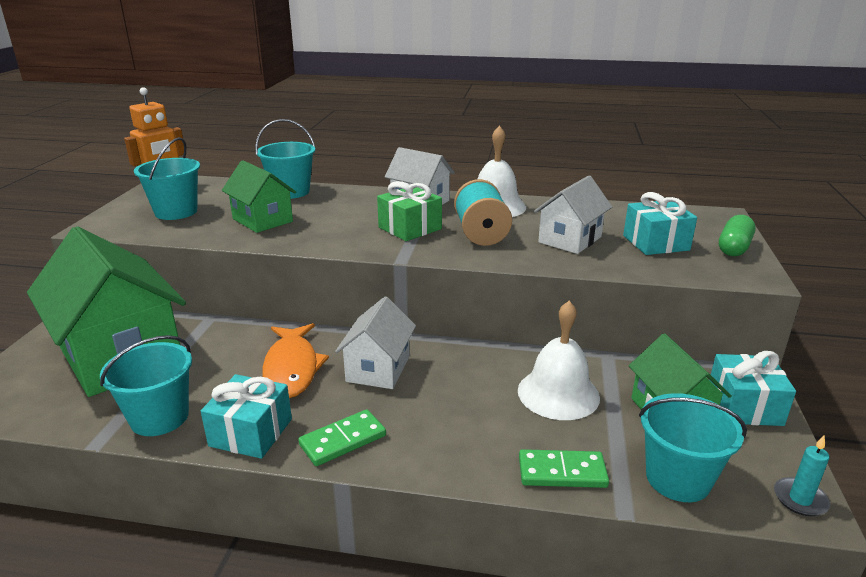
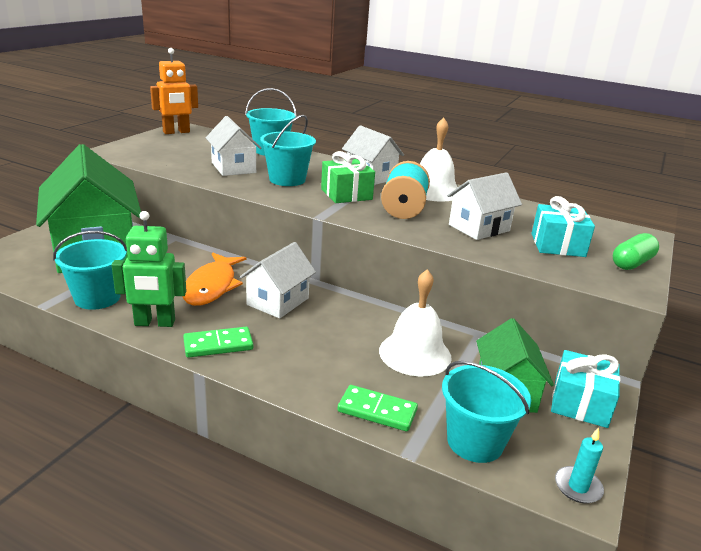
camera: 15 degrees right, 0 degrees up
turquoise bucket [134,137,200,220] -> turquoise bucket moved to [260,115,316,186]
turquoise gift [201,374,292,459] -> green robot [112,211,186,327]
green house [222,160,296,233] -> white house [206,116,261,176]

